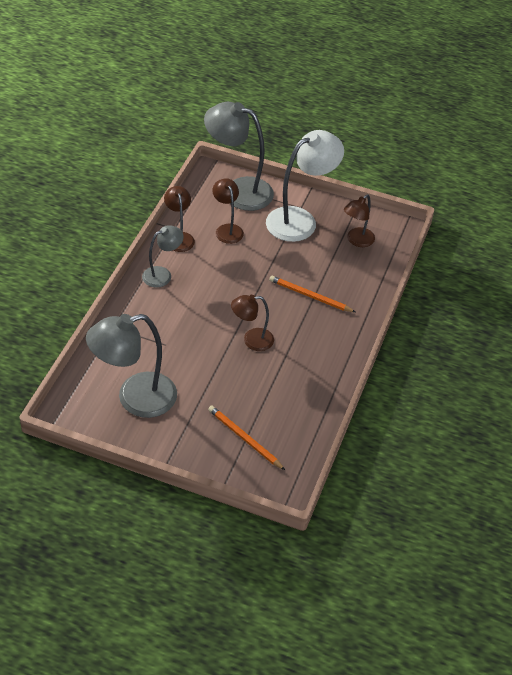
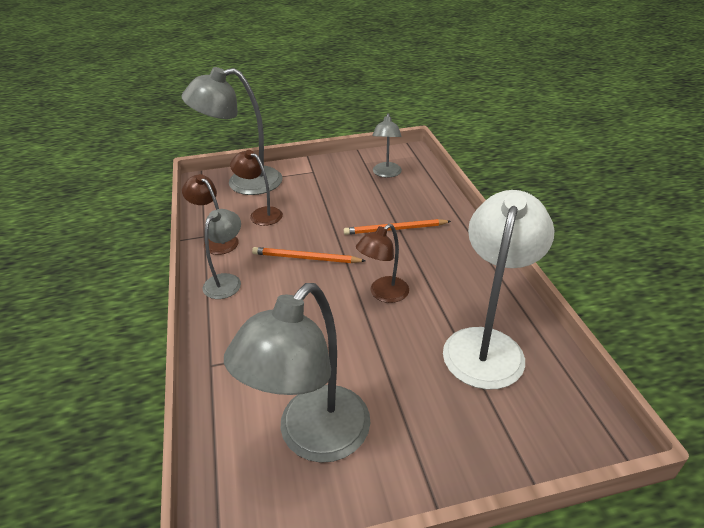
camera: 30 degrees left, 10 degrees down
orange pencil [208,406,285,470] -> orange pencil moved to [252,247,365,263]
white lamp [266,130,344,242] -> white lamp moved to [443,190,554,390]
brown lamp [344,194,375,247] -> grey lamp [372,113,402,178]

